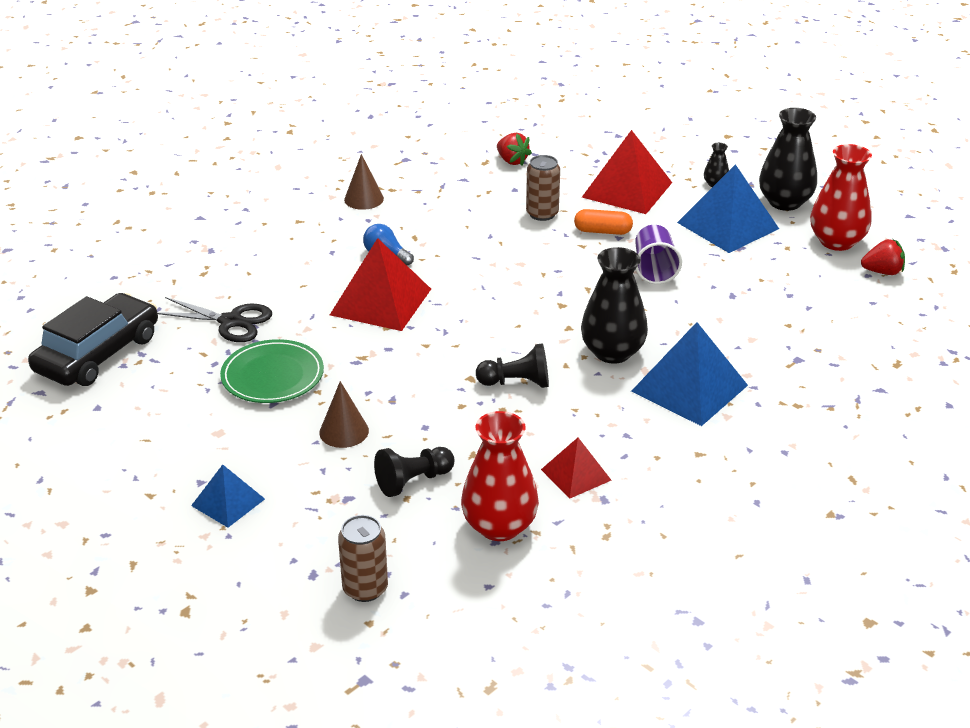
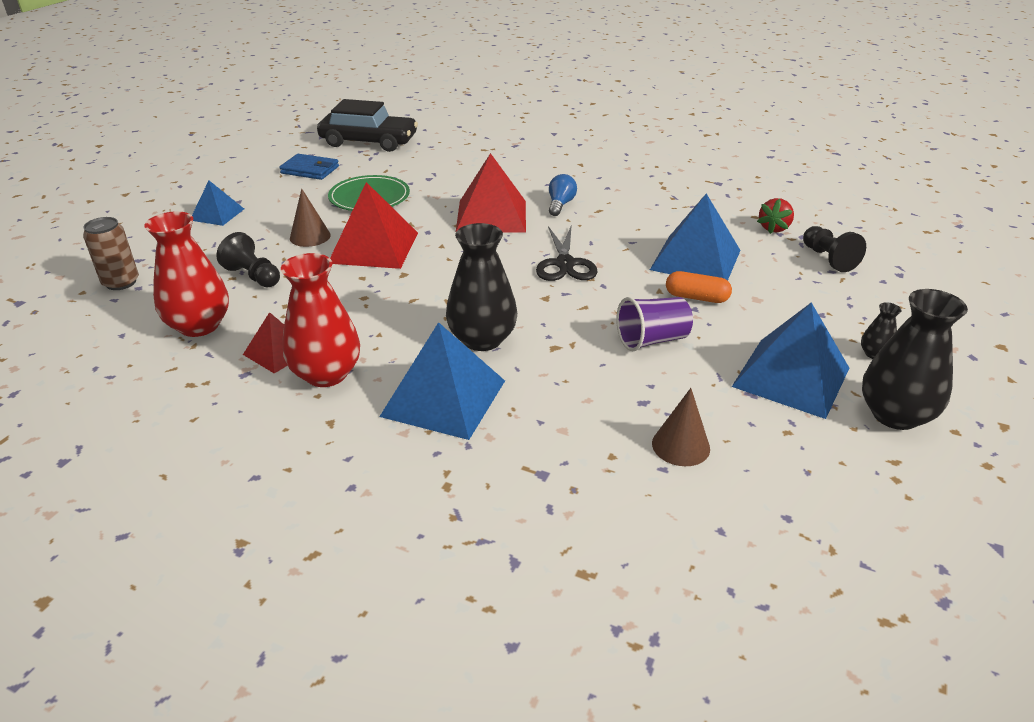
camera: 70 degrees right, 0 degrees up
black scissors [157,297,272,342] -> black scissors moved to [536,225,598,281]
brown cone [344,154,384,210] -> brown cone moved to [652,388,710,466]
black pawn [476,343,549,388] -> black pawn moved to [803,226,866,272]
brown can [526,155,560,221] -> blue pyramid [650,193,741,281]
orange capsule [574,209,633,235] -> orange capsule turned 60 degrees counterclockwise [666,271,732,303]
red pyramid [582,130,672,214] -> red pyramid moved to [330,182,418,269]
red vase [810,144,872,251] -> red vase moved to [281,253,360,387]
red strawberry [861,239,905,275] -> none
none -> blue wallet [279,154,339,180]

